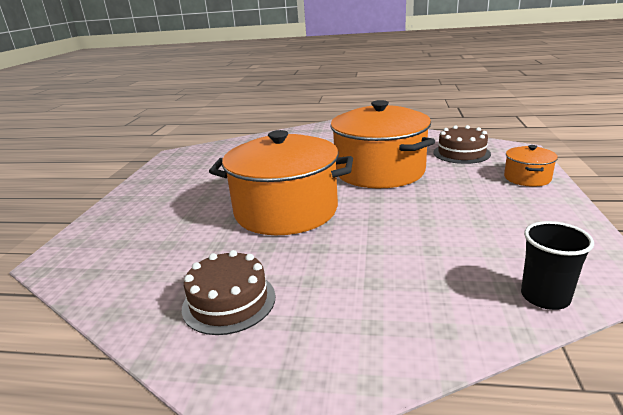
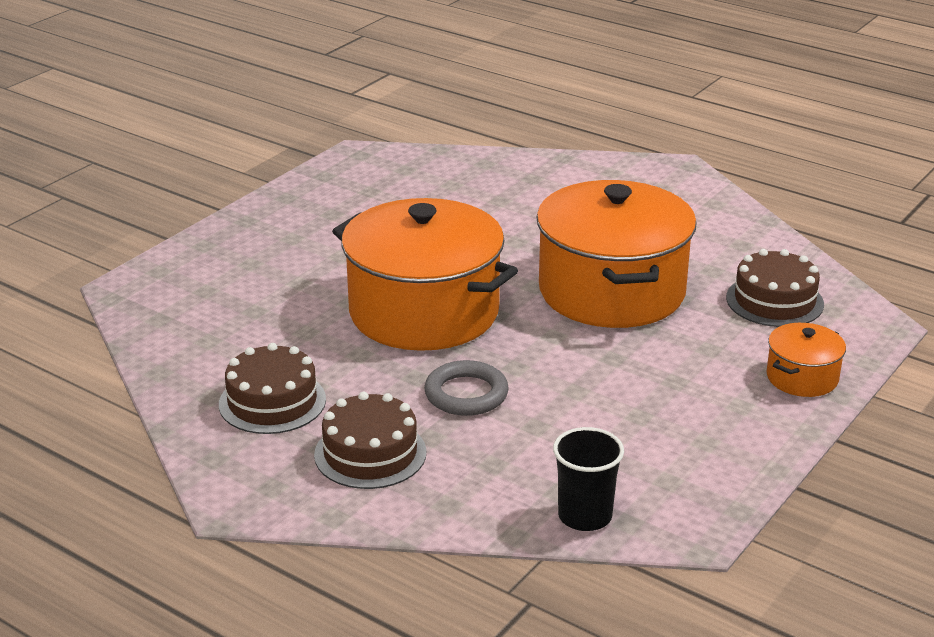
camera: 25 degrees right, 5 degrees up
none -> brown cake [314,392,426,489]
none -> grey ring [424,360,509,416]

